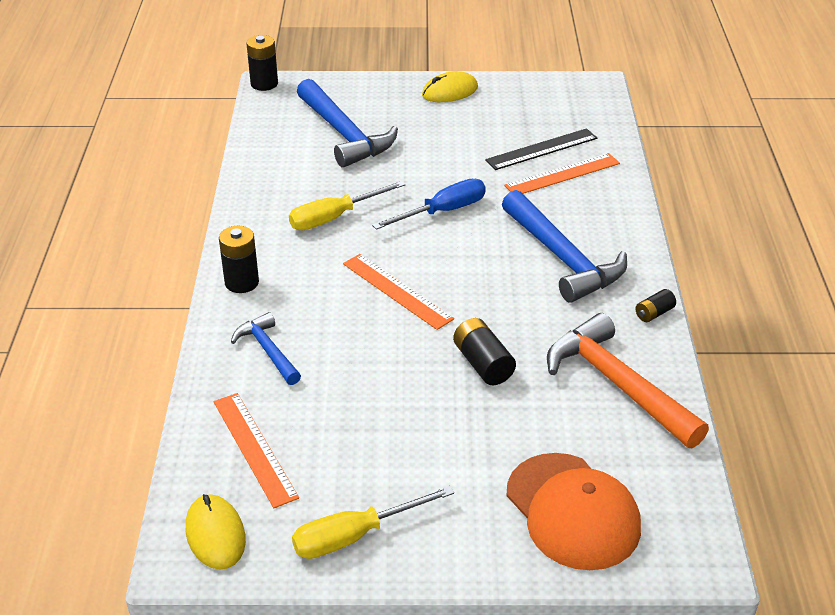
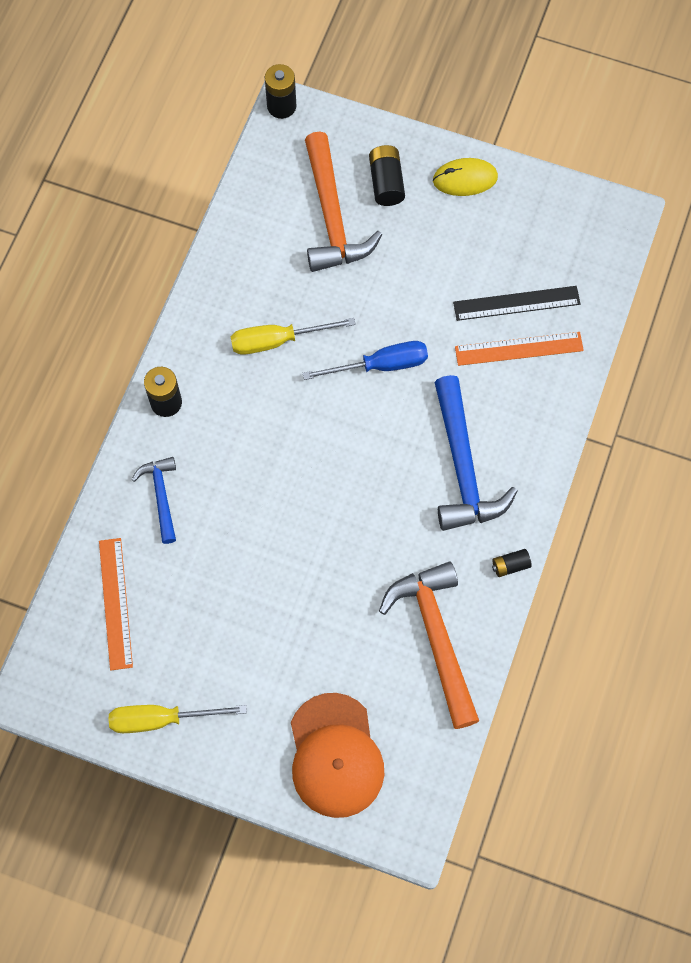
camera: 20 degrees right, 30 degrees up
yellow mouse [186,494,246,569] -> none
blue hammer [297,79,398,168] -> orange hammer [305,131,382,272]
orange ruler [343,254,454,330] -> none
black battery [453,318,516,385] -> black battery moved to [369,145,405,206]

